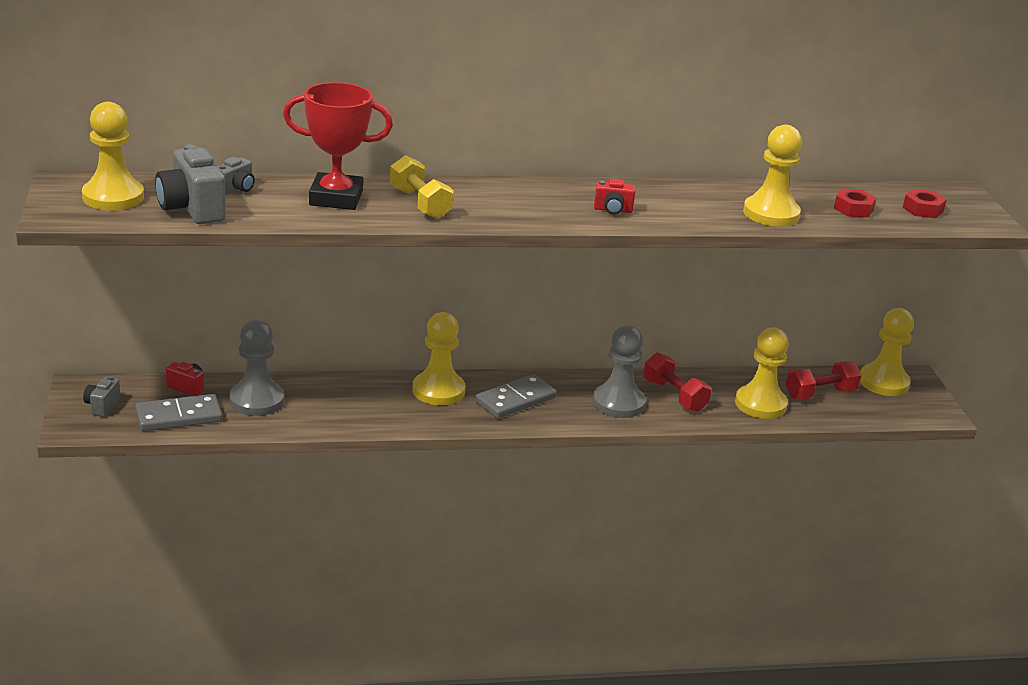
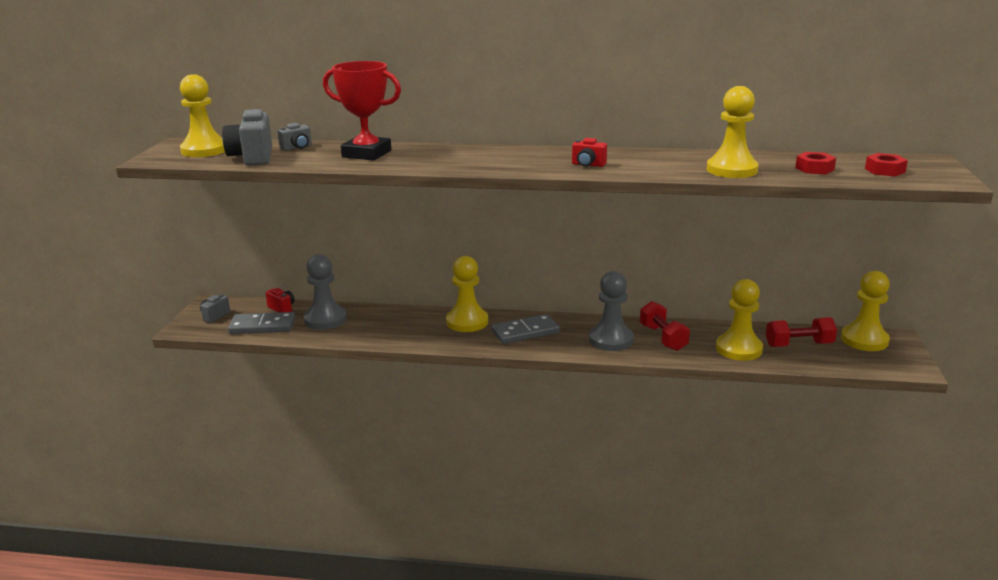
camera: 20 degrees right, 5 degrees down
yellow dumbbell [390,155,454,219] -> none

